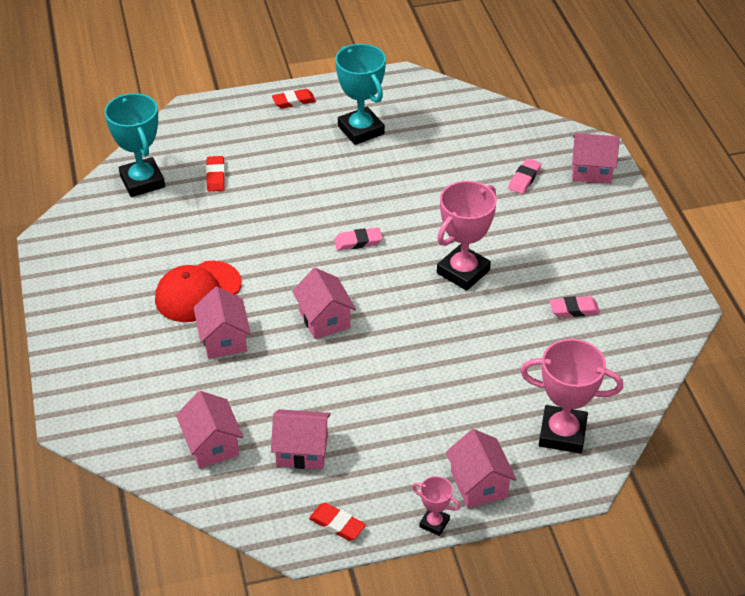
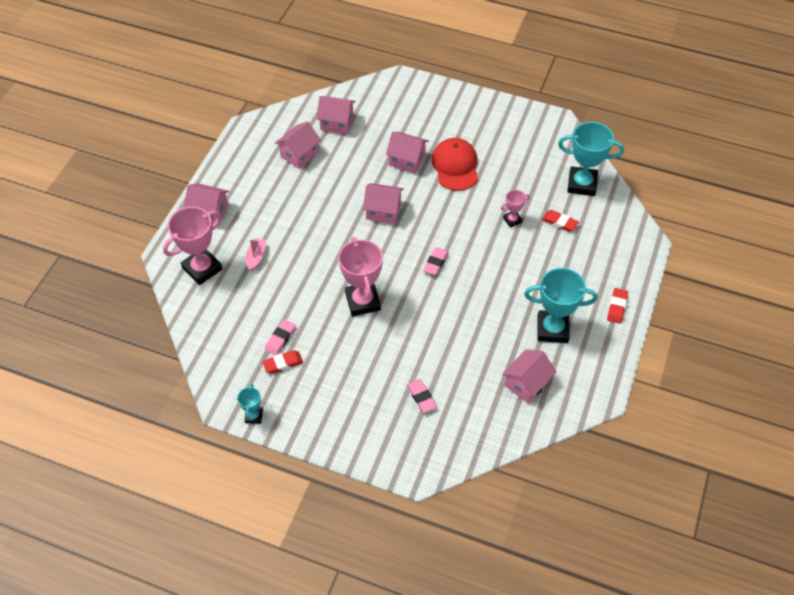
camera: 125 degrees right, 10 degrees up
red eraser [309,503,366,541] -> red eraser moved to [262,350,303,374]
pink trophy [412,476,460,536] -> pink trophy moved to [501,190,530,227]
pink house [572,133,620,184] -> pink house moved to [502,349,557,404]
none -> turquoise trophy [237,384,263,424]
none -> pink boat [246,238,266,271]

